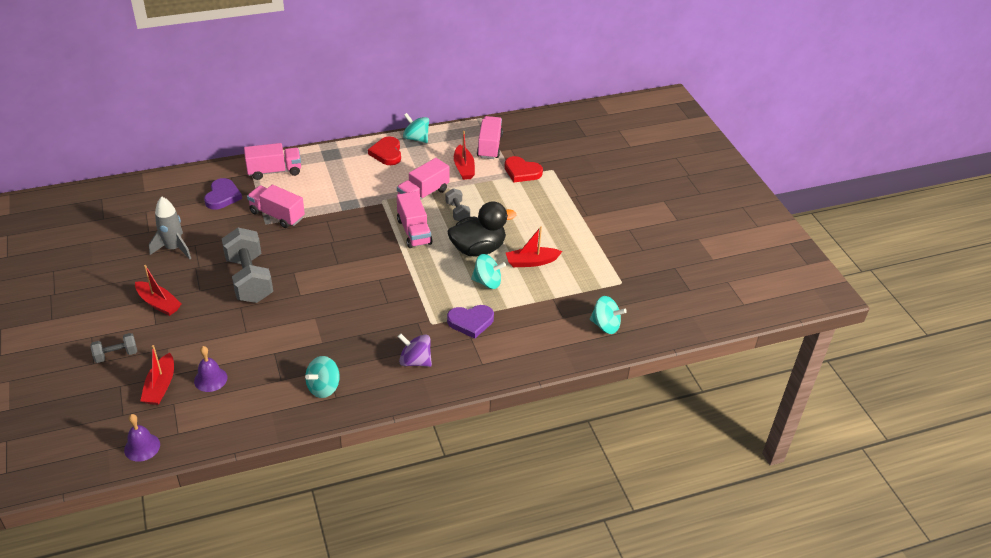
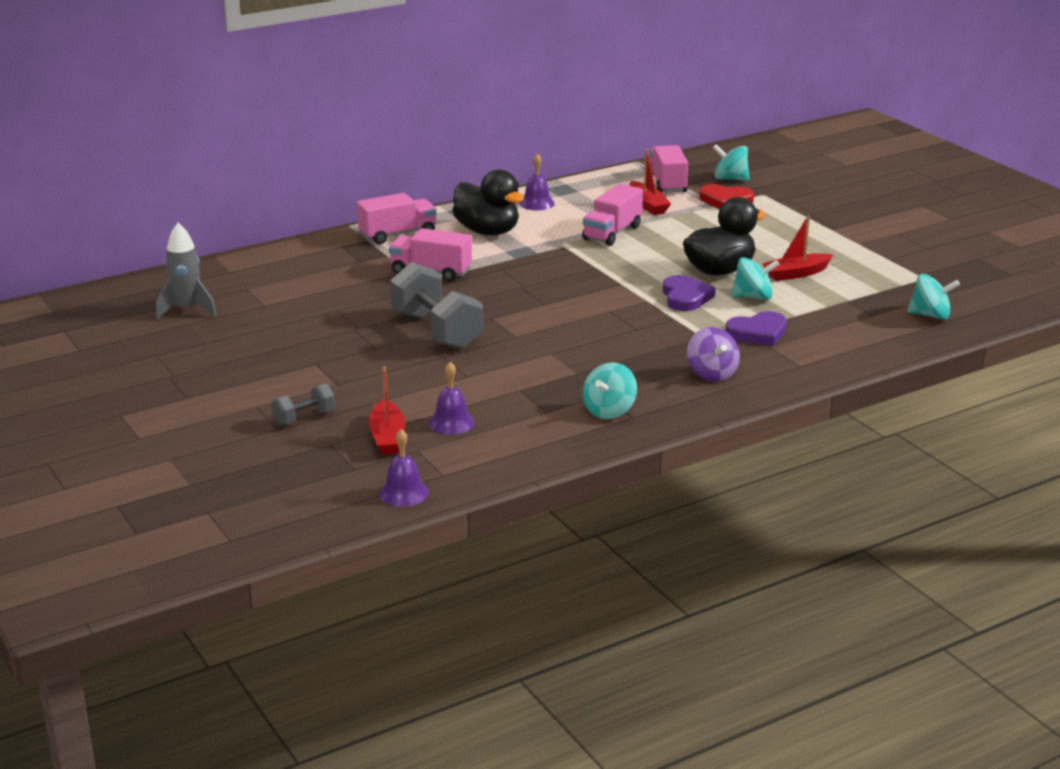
camera: 10 degrees left, 15 degrees down
red boat [135,265,181,316] -> none
grey rocket [149,197,191,259] -> grey rocket moved to [155,223,217,319]
purple heart [204,178,242,210] -> purple heart moved to [663,275,715,311]
red heart [368,137,401,165] -> purple bell [519,154,555,210]
pink truck [397,191,432,248] -> none
purple spinning top [398,333,432,367] -> purple spinning top turned 120 degrees counterclockwise [687,327,740,382]
turquoise spinning top [403,113,429,143] -> turquoise spinning top moved to [713,144,750,181]
grey dumbbell [445,188,470,221] -> none
none -> black duck [452,169,524,236]

